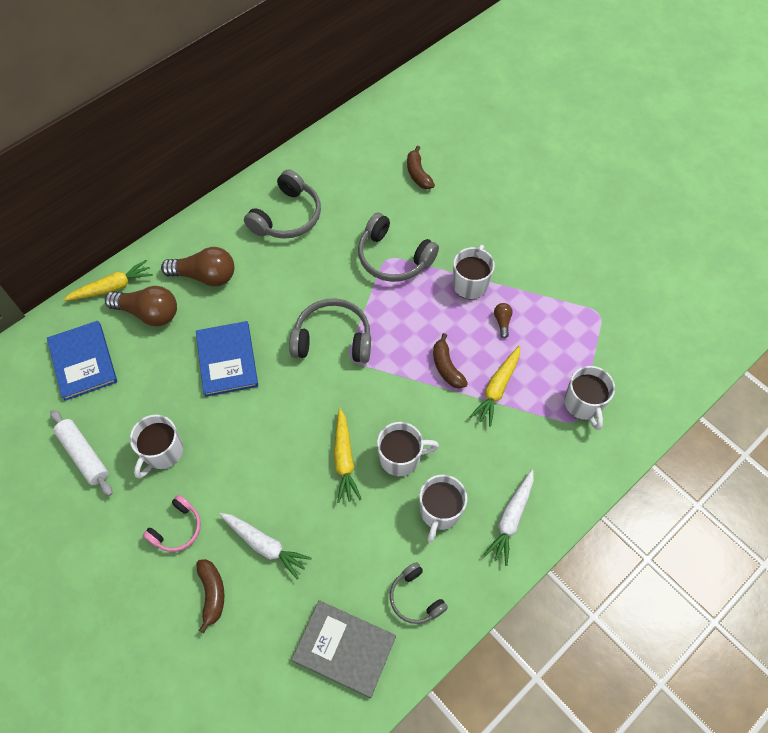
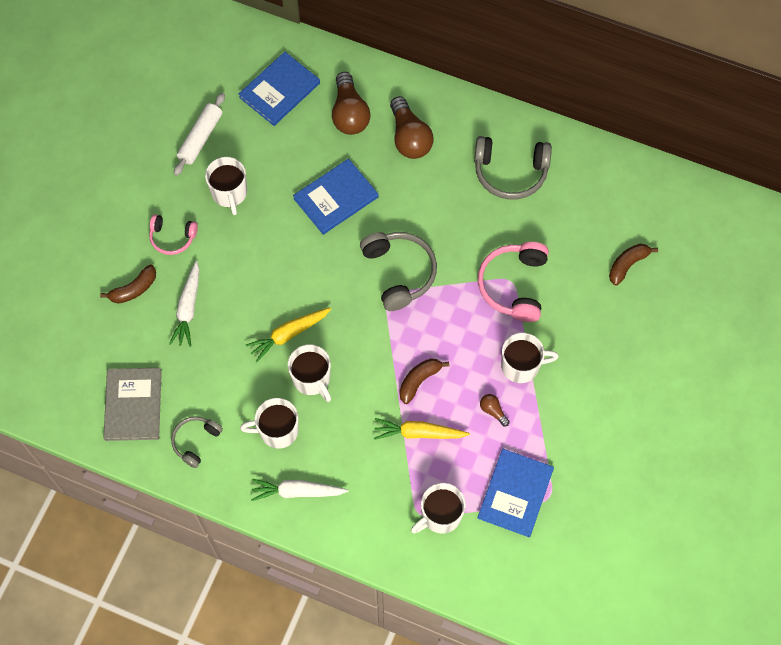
camera: 65 degrees right, 5 degrees up
yellow carrot [63,260,153,301] -> none
white mug [130,415,183,478] -> white mug turned 105 degrees counterclockwise [205,157,247,215]
grey headphones [358,213,439,282] -> pink headphones [478,242,549,322]
brown light bulb [494,303,513,338] -> brown light bulb turned 105 degrees counterclockwise [480,394,510,426]
none -> blue book [478,449,554,537]

